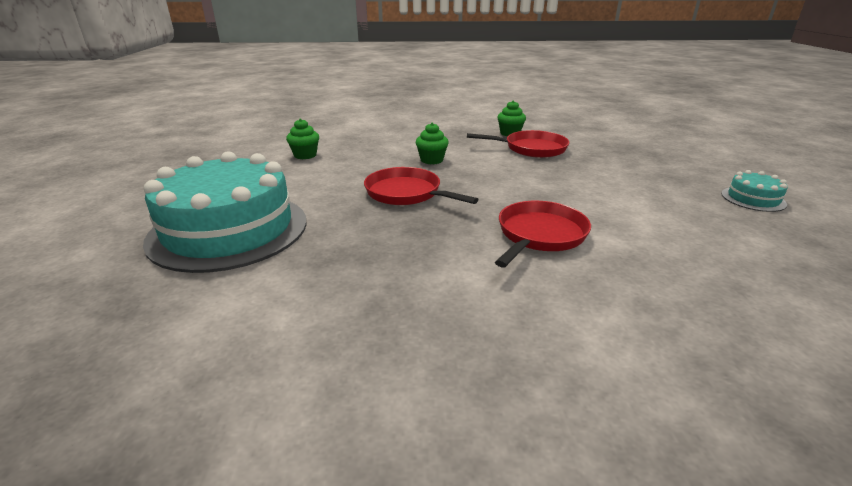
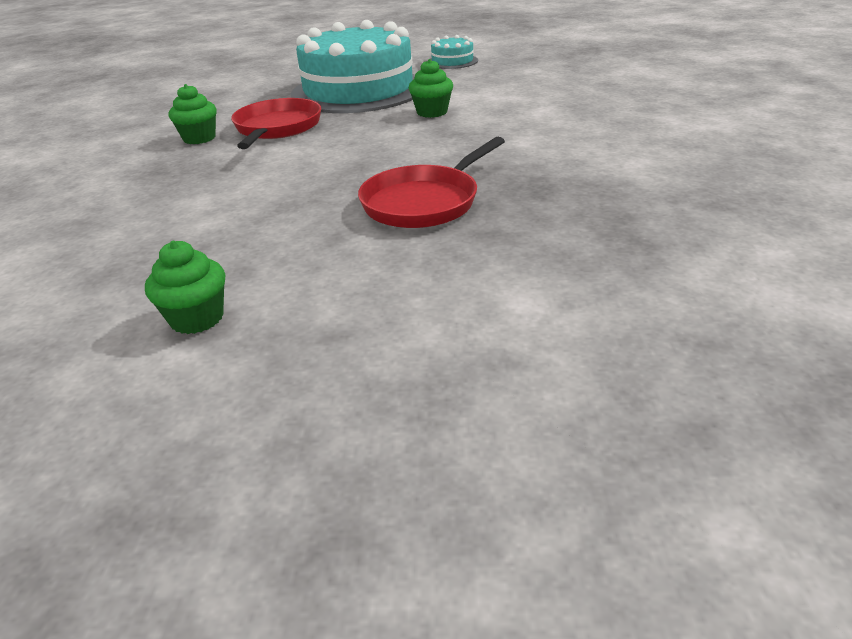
camera: 85 degrees left, 5 degrees up
turquoise cake [143,151,306,273] -> turquoise cake moved to [291,20,415,113]
green cupcake [416,123,449,164] -> green cupcake moved to [409,59,453,118]
red pan [495,201,591,268] -> none

